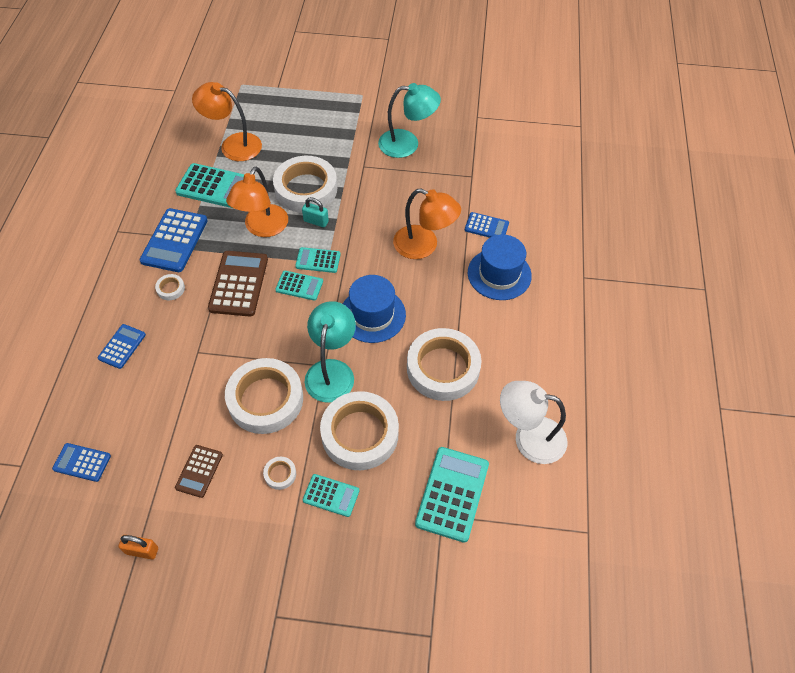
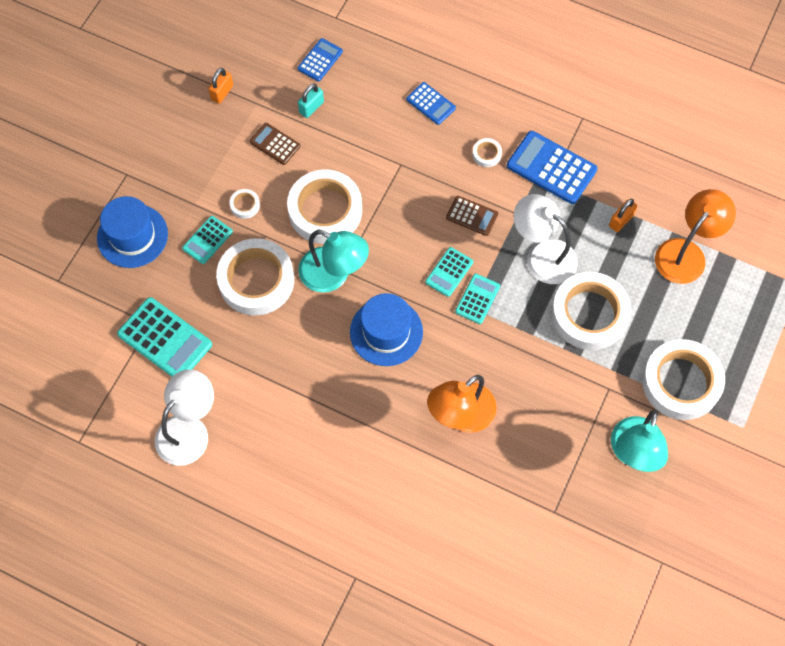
camera: 110 degrees right, 10 degrees up
turquoise calculator [175,163,244,208] -> orange padlock [609,199,637,232]
brown calculator [208,251,268,317] -> brown calculator [446,196,498,236], size x0.57
orange lamp [226,167,288,237] -> white lamp [514,194,578,284]
turquoise padlock [302,197,329,227] -> turquoise padlock moved to [298,84,324,118]
white tape [407,328,481,401] -> white tape moved to [642,339,725,420]
blue calculator [465,212,509,238] -> none
blue hat [468,234,532,300] -> blue hat moved to [97,196,168,268]

